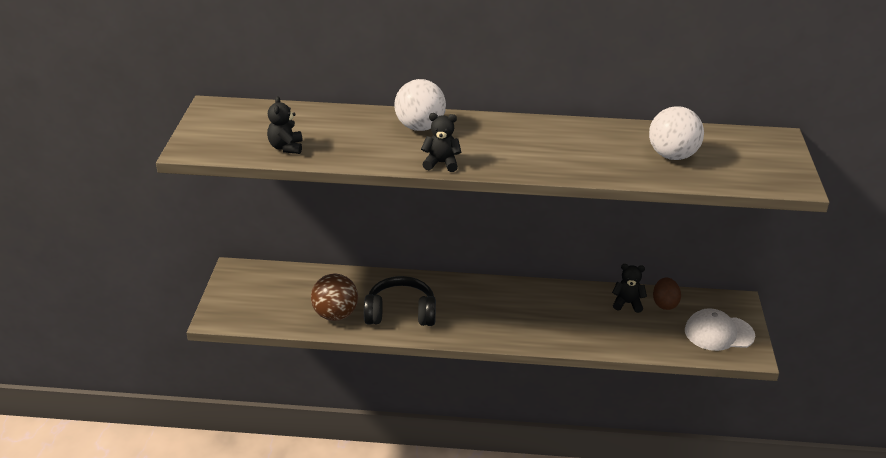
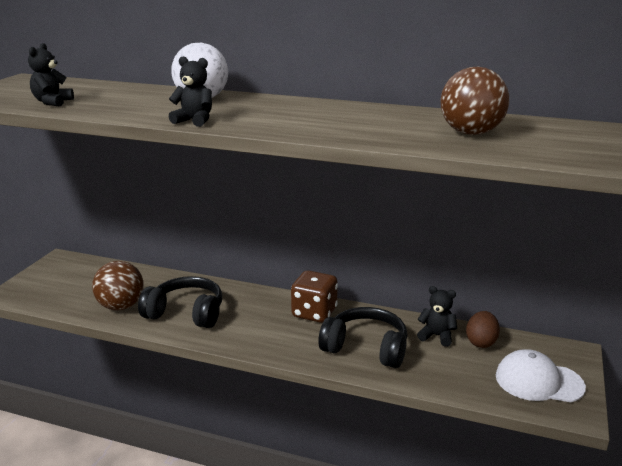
camera: 15 degrees right, 10 degrees down
white ball [649,106,704,160] -> brown ball [440,67,509,135]
none -> brown dice [291,270,338,323]
none -> black headphones [318,307,407,368]

